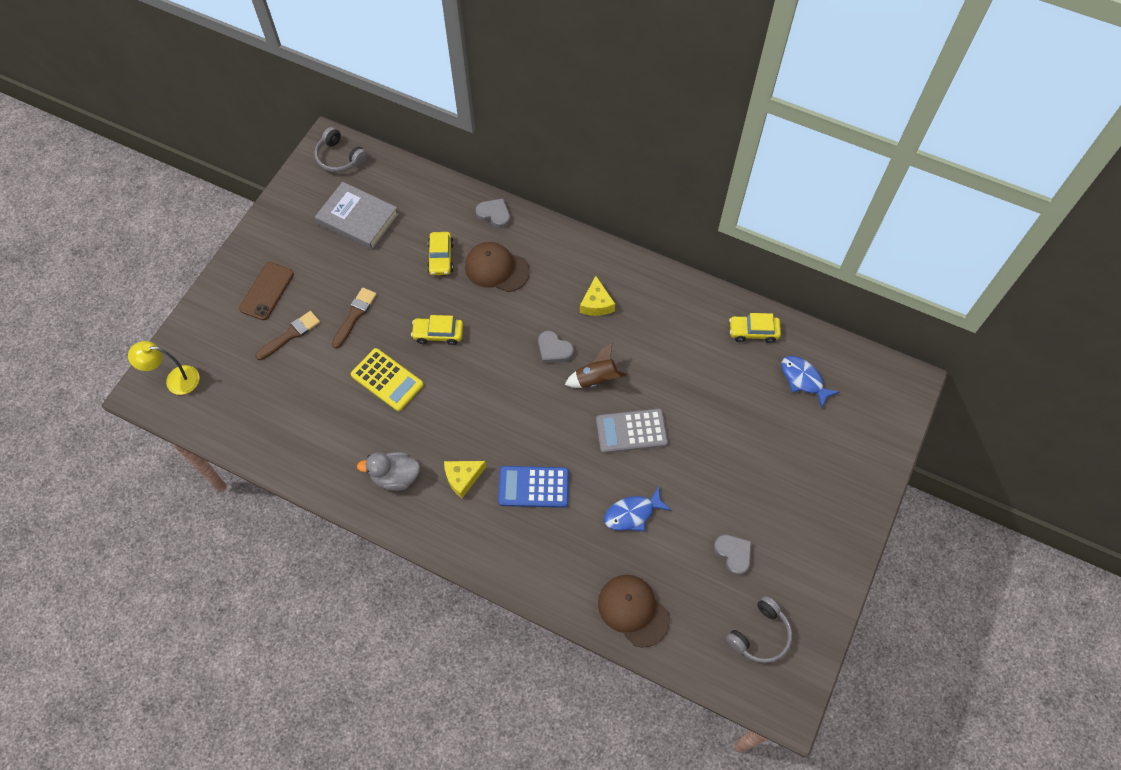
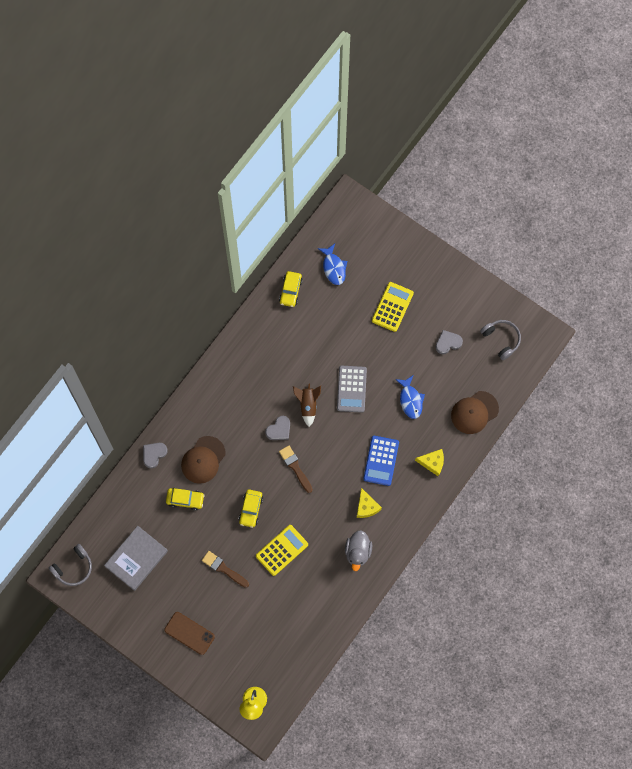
camera: 80 degrees left, 10 degrees up
brown brush [255,311,320,360] -> brown brush moved to [279,445,313,493]
yellow cheese [580,276,615,316] -> yellow cheese moved to [415,449,444,476]
blue fish [781,356,840,408] -> blue fish turned 75 degrees counterclockwise [318,244,347,285]
none -> yellow calculator [372,282,414,332]

